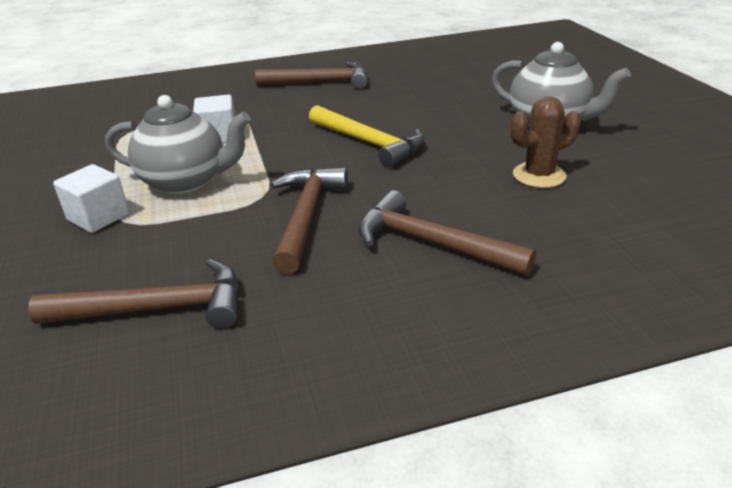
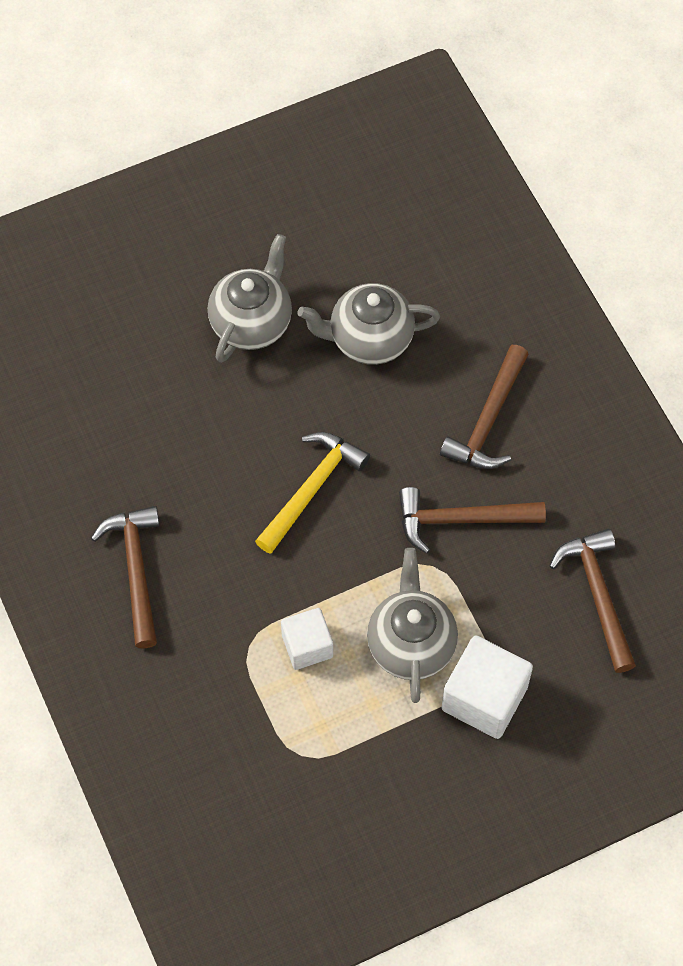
camera: 100 degrees left, 30 degrees up
white cube [53,164,129,233] -> white cube [441,636,533,739], size x1.57
brown cactus [511,97,581,188] -> grey teapot [297,283,440,365]

